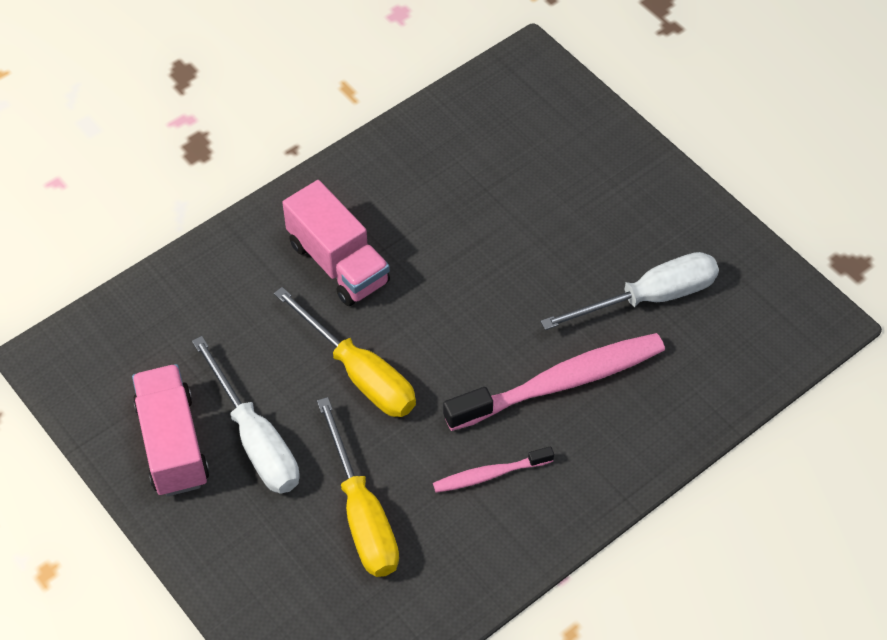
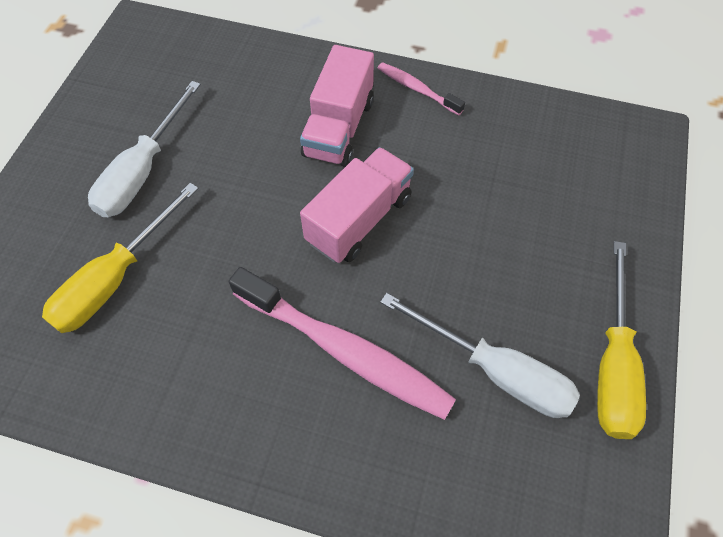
camera: 55 degrees right, 5 degrees up
pink truck [132,364,209,496] -> pink truck moved to [300,147,414,263]
yellow screwdriver [274,287,416,417] -> yellow screwdriver moved to [597,241,646,439]
pink toothbrush [433,446,554,493] -> pink toothbrush moved to [378,62,465,115]

